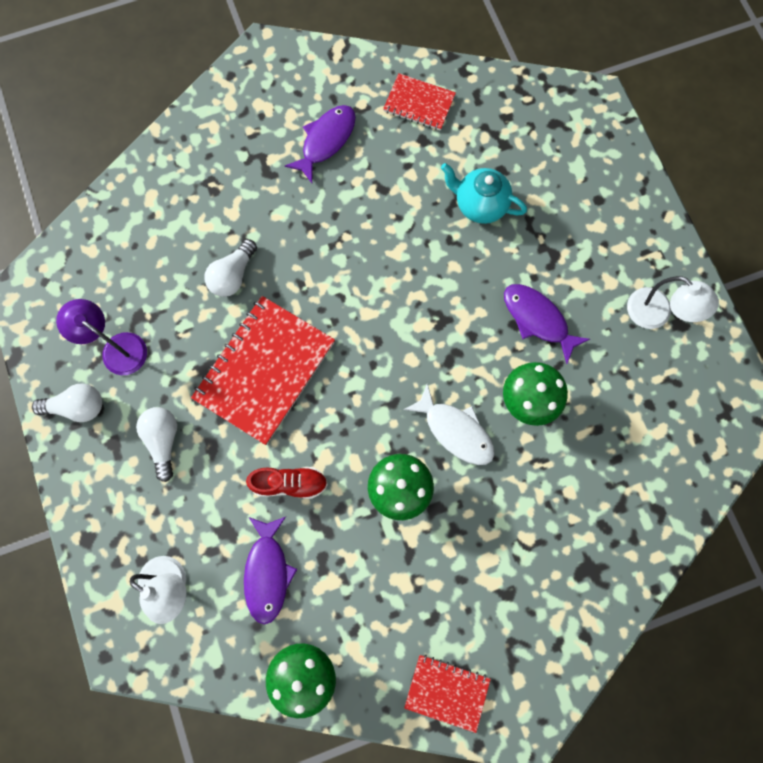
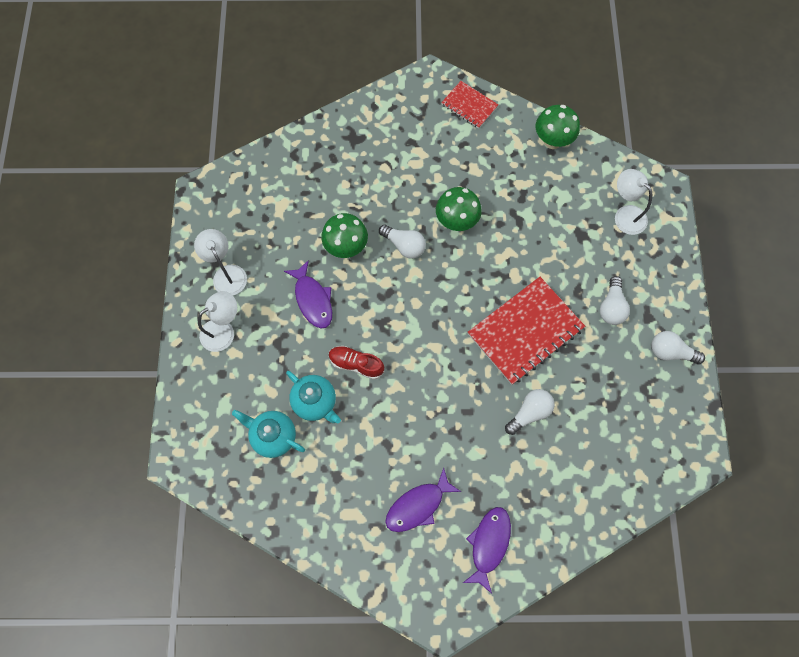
camera: 160 degrees left, 5 degrees down
purple lamp [56,299,147,375] -> none
purple fish [244,517,297,625] -> purple fish moved to [463,507,511,594]
red shoe [246,467,328,499] -> red shoe moved to [329,346,384,379]
red notebook [383,73,456,131] -> none
white fish [403,384,495,465] -> white light bulb [379,225,426,259]
none -> white lamp [198,291,237,352]
none -> turquoise teapot [232,410,305,458]

